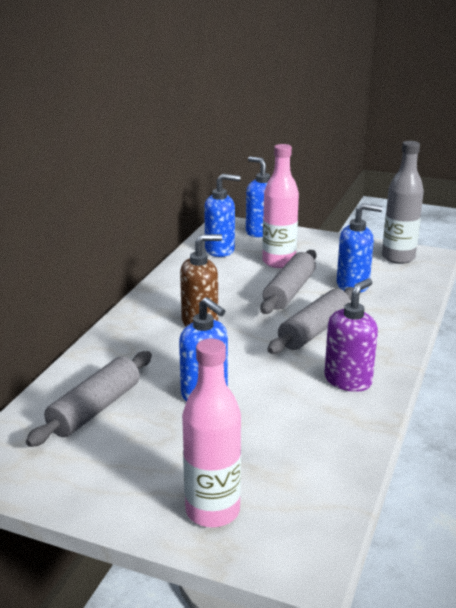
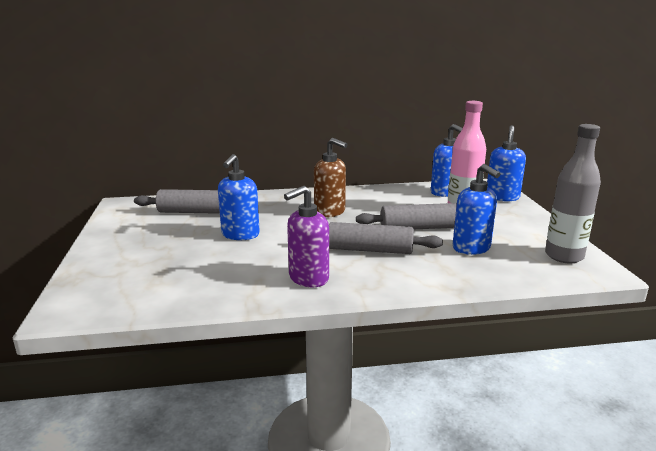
camera: 60 degrees right, 5 degrees down
pink bottle [182,339,241,527] -> none
purple soap dispenser [324,279,378,392] -> purple soap dispenser turned 135 degrees clockwise [284,186,329,287]

